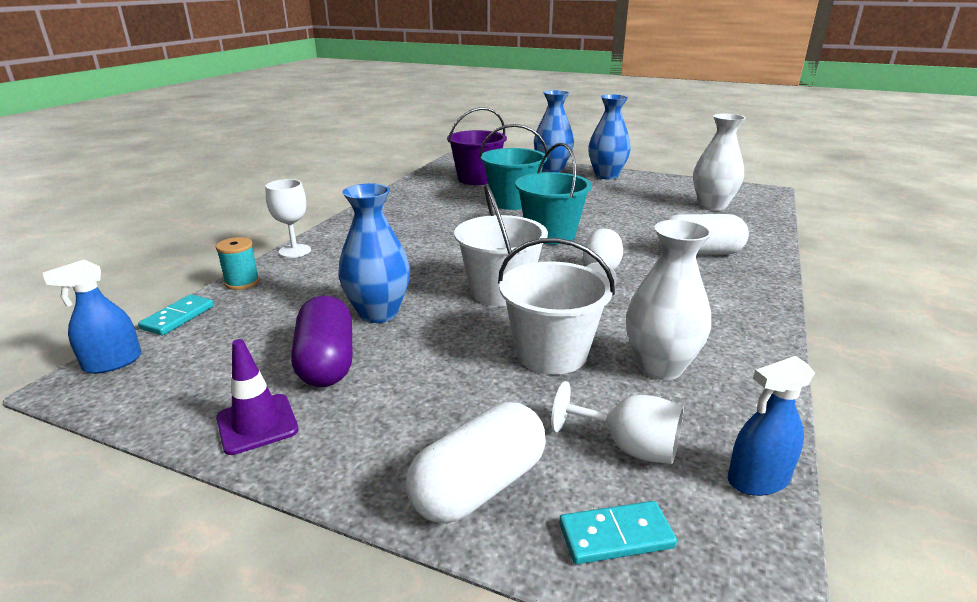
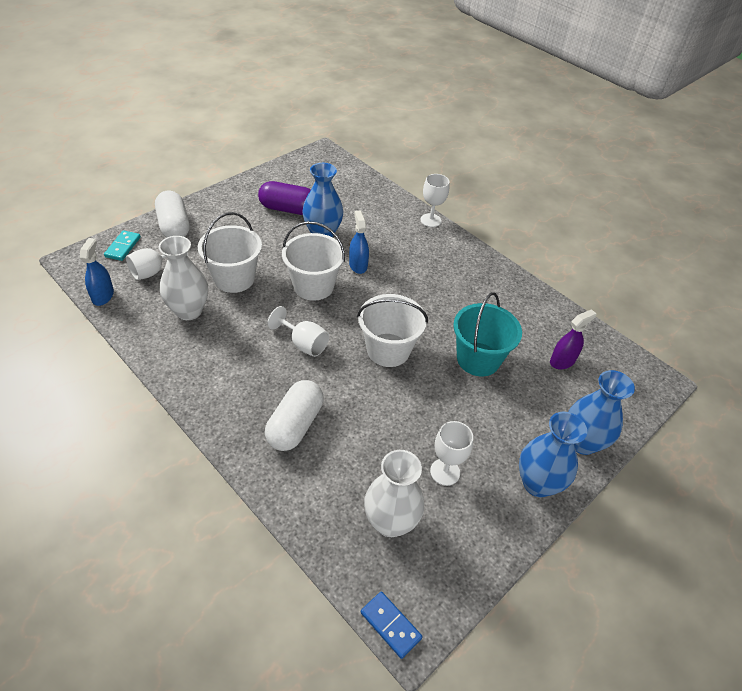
camera: 110 degrees right, 20 degrees up
blue spray bottle [43,259,141,374] -> blue spray bottle moved to [349,210,369,274]
turquoise domino [138,294,214,335] -> none
turquoise spool [216,237,260,290] -> none
purple traffic cone [216,339,299,455] -> none
purple bucket [447,107,507,185] -> purple spray bottle [550,309,596,369]
turquoise bucket [515,143,592,244] -> white bucket [357,294,428,367]
none -> blue domino [361,592,422,659]
none -> white goblet [430,421,473,486]

